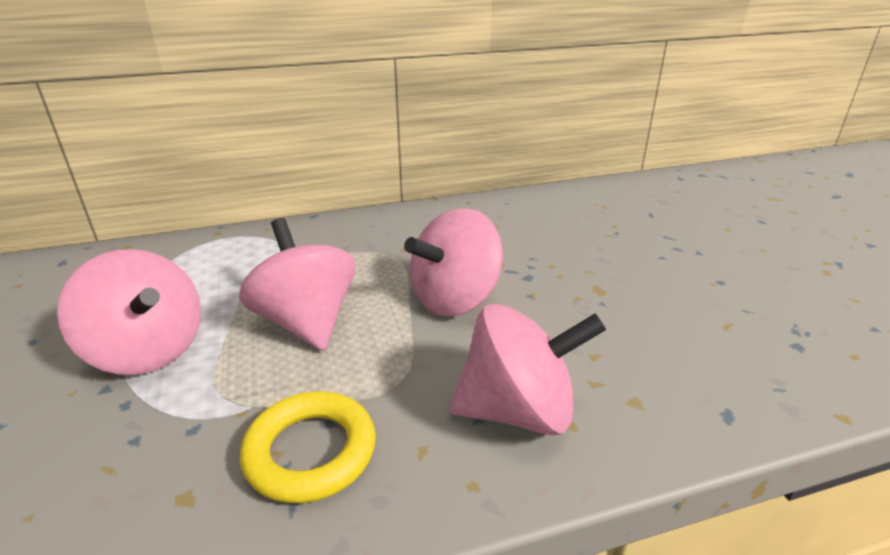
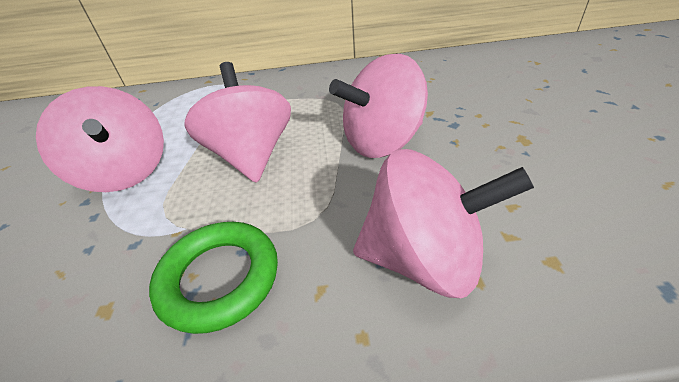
camera: 15 degrees right, 10 degrees up
yellow ring [239,391,376,503] -> green ring [149,222,278,334]

